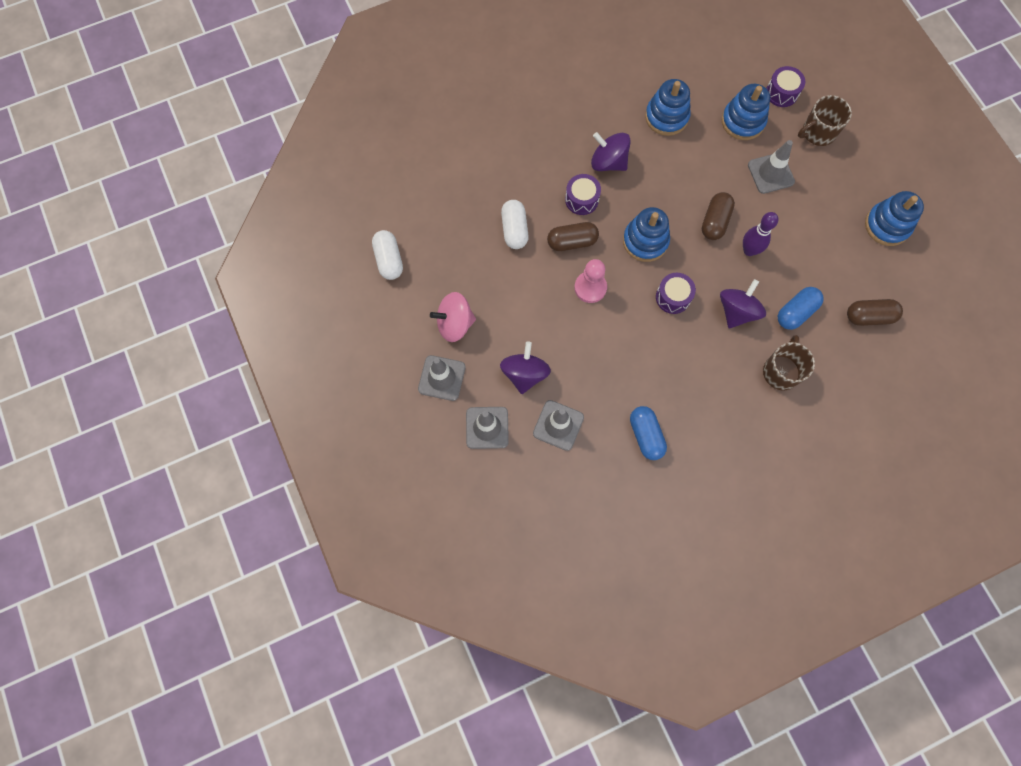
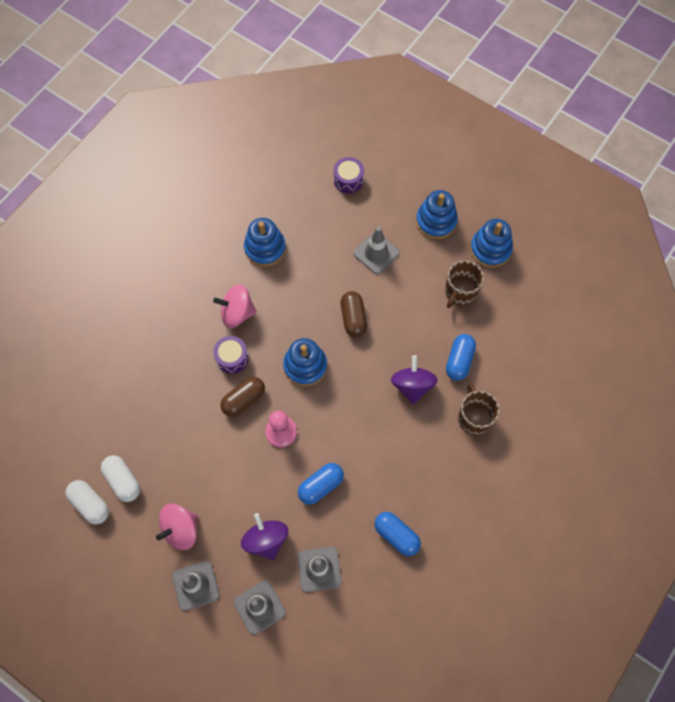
camera: 30 degrees left, 5 degrees down
white capsule [501,200,529,249] -> white capsule moved to [101,455,140,502]
purple spinning top [591,132,631,171] -> pink spinning top [213,284,257,328]
purple drum [656,273,696,314] -> none
blue stacking toy [722,84,770,140] -> blue stacking toy moved to [416,190,458,239]
purple bowling pin [743,212,778,256] -> none
brown mug [798,95,852,146] -> brown mug moved to [445,261,484,308]
brown capsule [847,299,903,326] -> none
none -> blue capsule [298,463,344,505]

